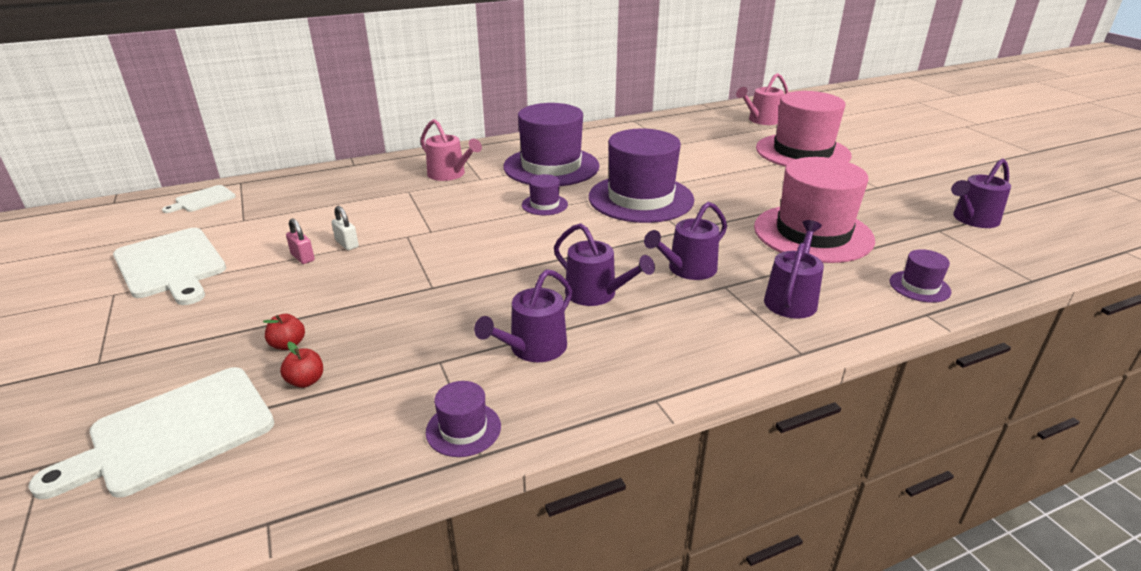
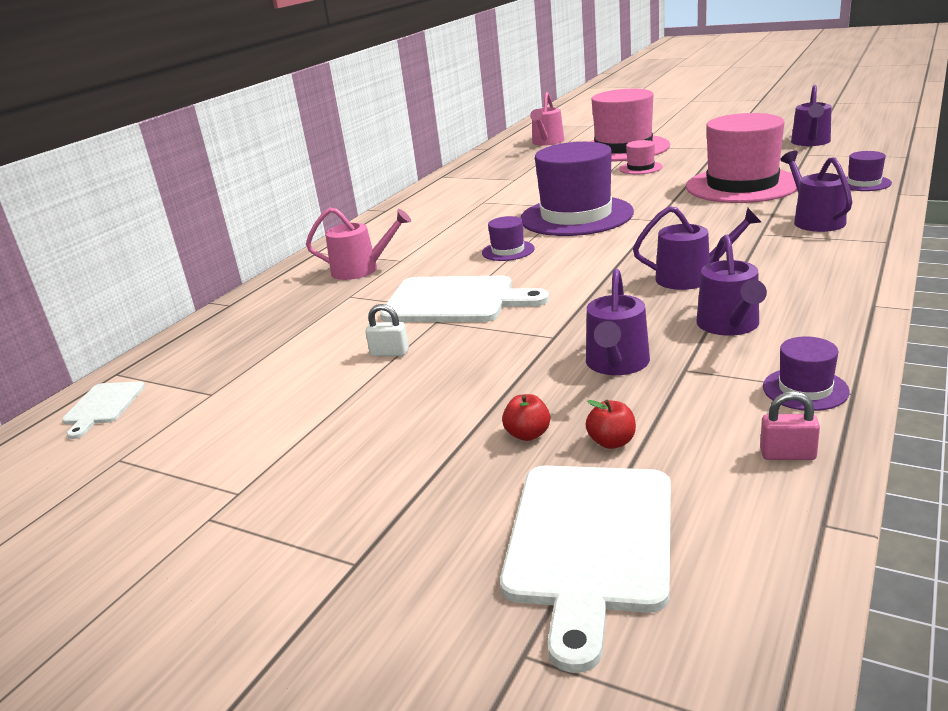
camera: 35 degrees left, 5 degrees down
white cutting board [113,228,226,305] -> white cutting board moved to [380,276,549,322]
pink padlock [286,218,315,264] -> pink padlock moved to [760,391,820,460]
purple hat [504,103,599,186] -> none
purple watering can [644,202,727,280] -> purple watering can moved to [586,269,650,375]
none -> pink hat [619,140,663,175]

